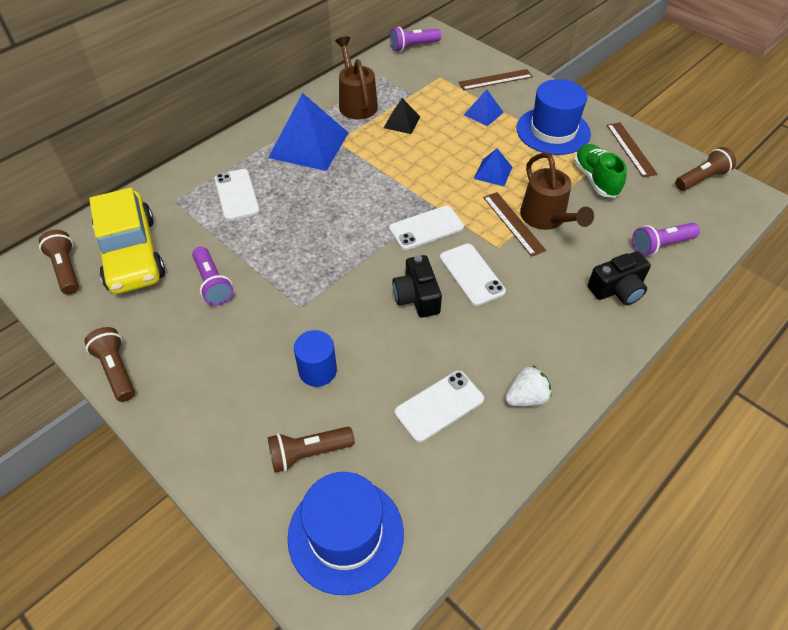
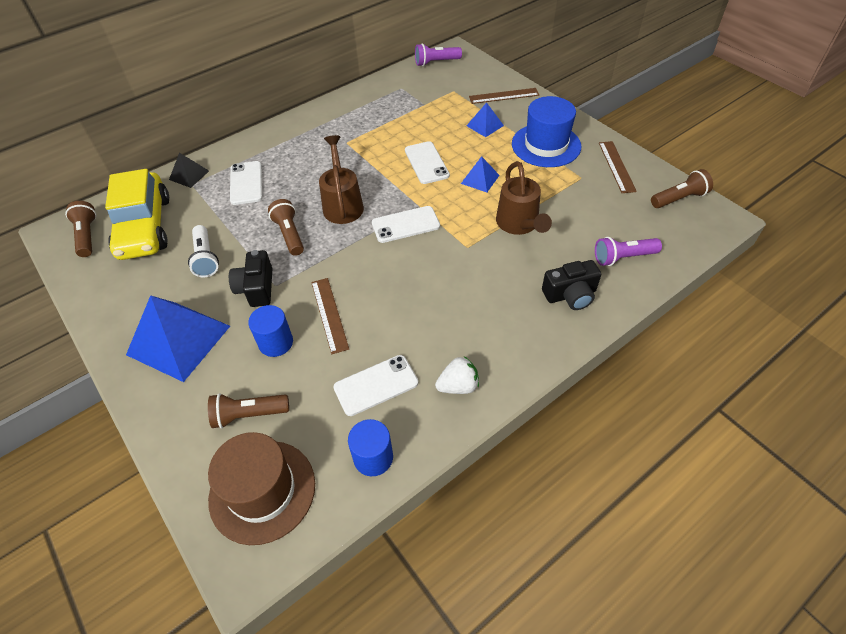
camera: 10 degrees right, 0 degrees up
brown flashlight [85,327,135,402] -> brown flashlight moved to [268,199,304,256]
purple flashlight [192,247,234,306] -> white flashlight [188,225,219,277]
blue pyramid [268,93,349,171] -> blue pyramid moved to [126,295,230,382]
blue hat [287,472,404,595] -> brown hat [208,432,315,545]
brown watering can [335,36,378,119] -> brown watering can moved to [319,135,364,224]
black pyramid [384,98,420,134] -> black pyramid moved to [169,153,209,188]
black camera [392,255,442,318] -> black camera moved to [229,250,272,307]
white phone [440,244,506,306] -> white phone moved to [405,141,450,184]
brown ruler [483,192,546,257] -> brown ruler moved to [311,278,349,354]
green shoe [574,144,627,198] -> none
none -> blue cylinder [348,419,393,476]

